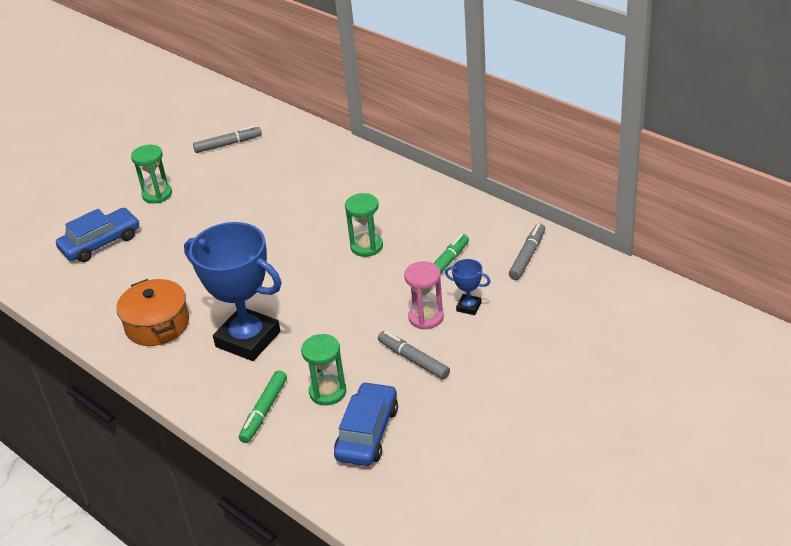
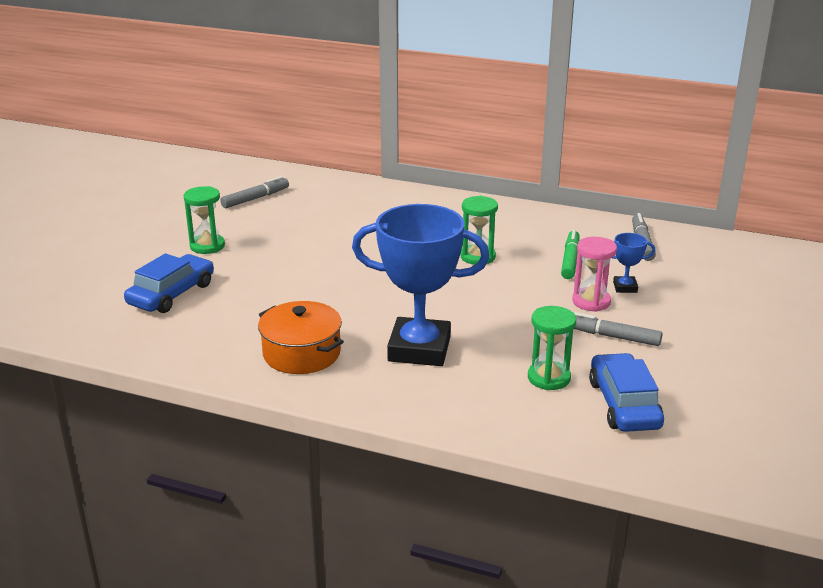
camera: 25 degrees left, 10 degrees down
green marker [239,370,287,443] -> none

